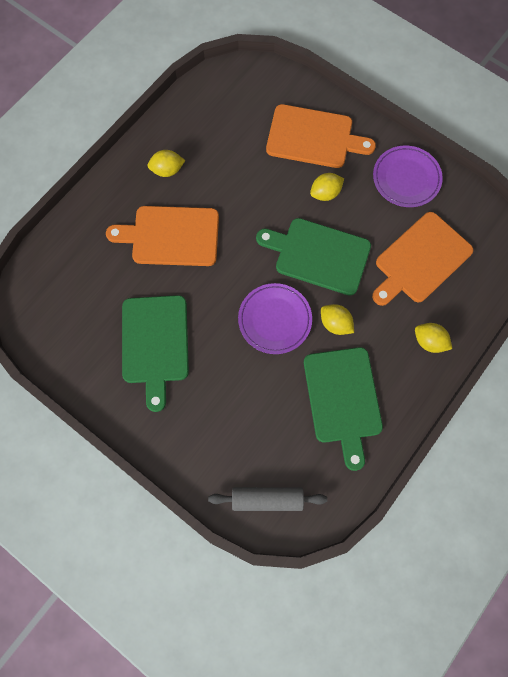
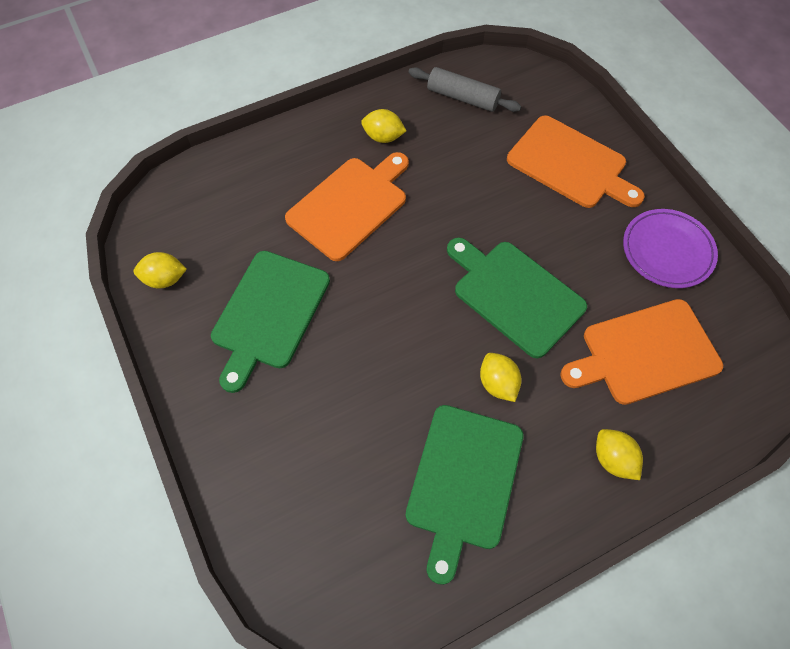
camera: 25 degrees right, 10 degrees down
orange cutting board [106,206,219,266] -> orange cutting board turned 105 degrees clockwise [285,152,409,261]
grey rolling pin [208,487,327,511] -> grey rolling pin moved to [408,67,521,112]
purple plate [238,283,312,354] -> none
yellow lemon [310,173,344,201] -> yellow lemon moved to [134,252,187,289]

